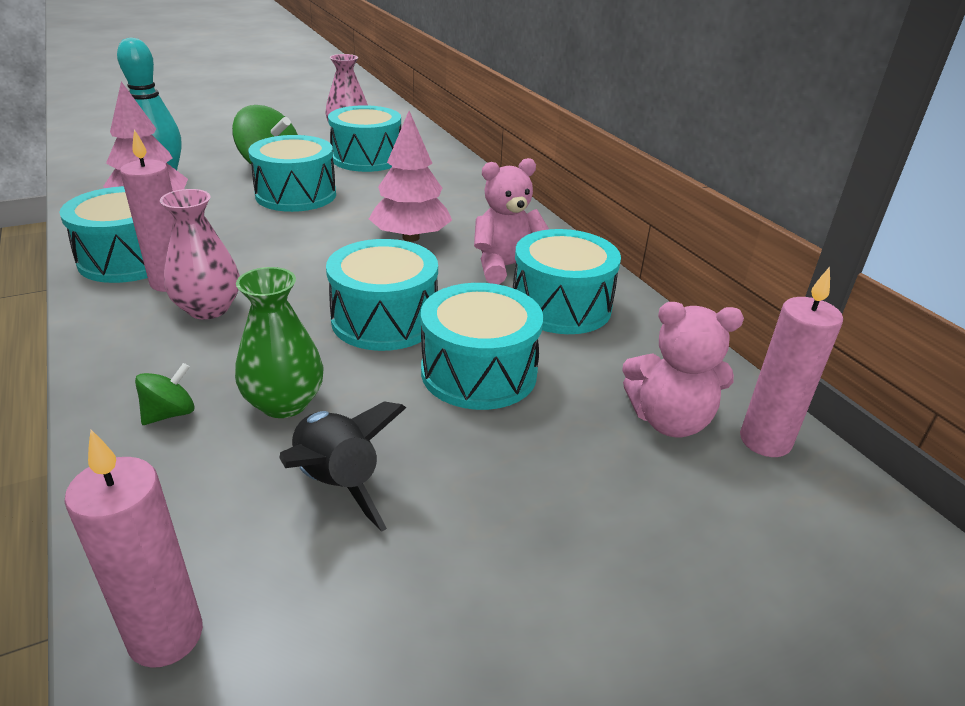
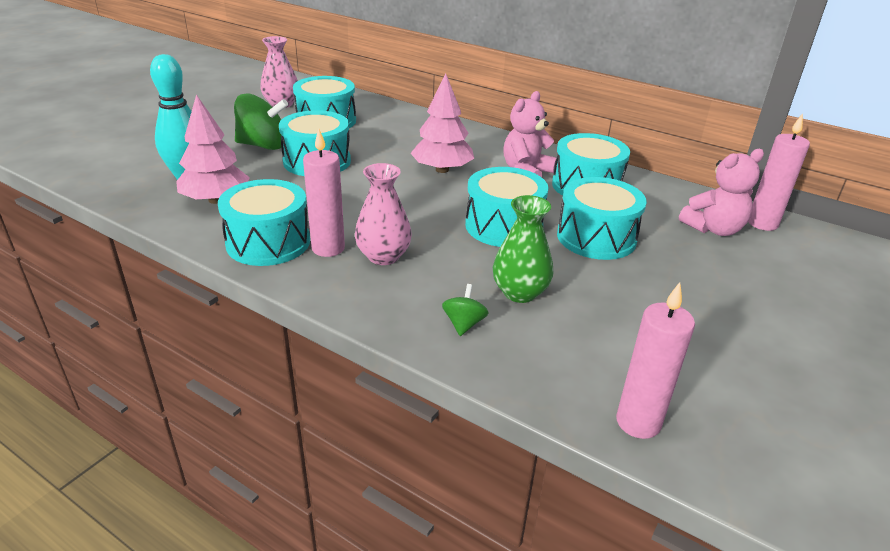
camera: 30 degrees left, 0 degrees up
black rocket [279,401,406,532] -> none

